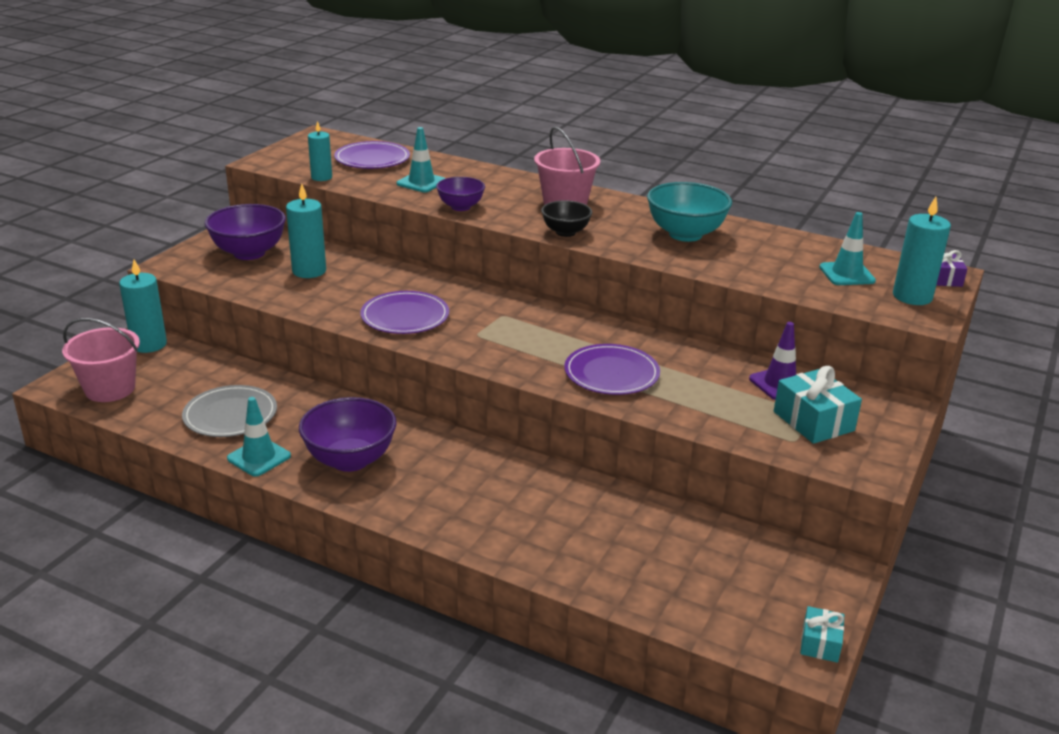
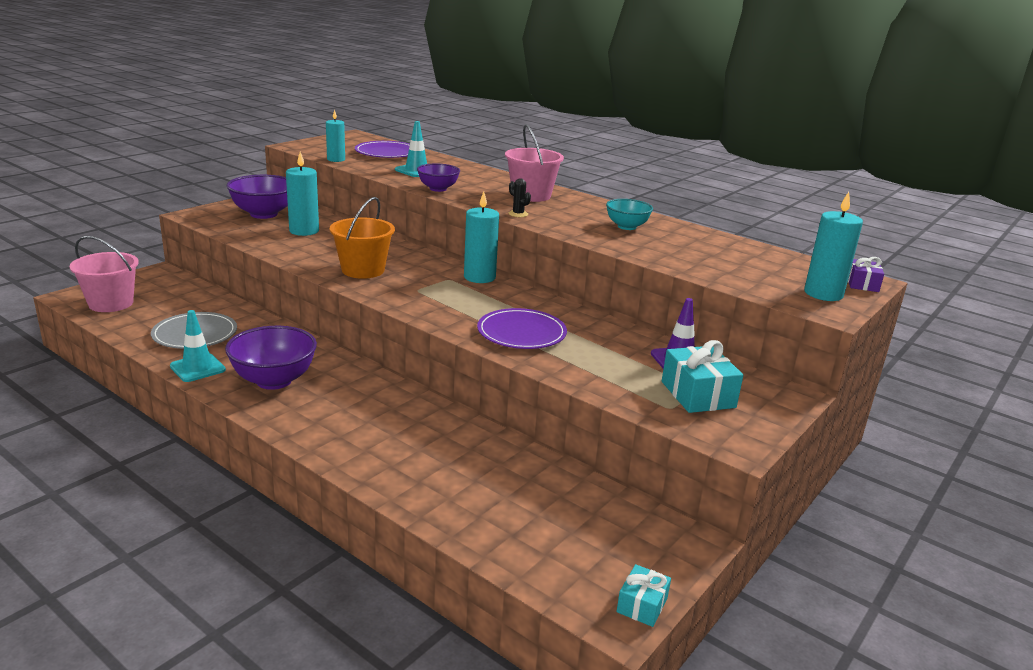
camera: 10 degrees right, 5 degrees down
turquoise candle [119,259,167,353] -> turquoise candle moved to [464,191,499,283]
purple plate [360,291,449,334] -> orange bucket [330,197,395,279]
black bowl [541,200,592,237] -> black cactus [509,178,531,217]
turquoise bowl [647,182,732,242] -> turquoise bowl [606,199,653,230], size x0.61
turquoise traffic cone [819,212,876,285] -> none

